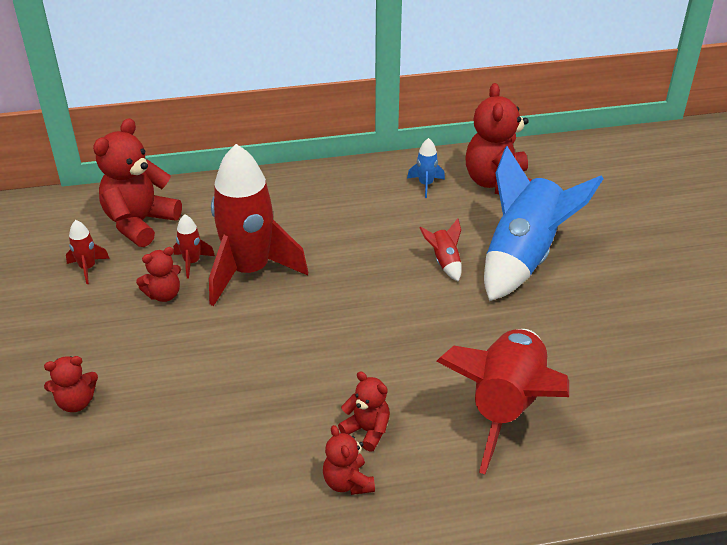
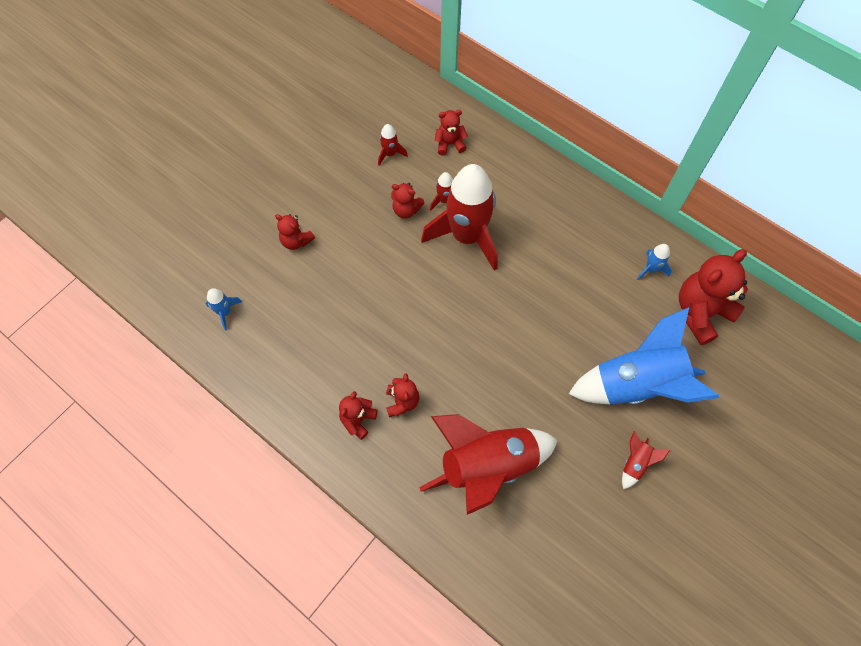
camera: 50 degrees right, 25 degrees up
red teddy bear [93,118,182,247] -> red teddy bear [435,110,468,156], size x0.53
red rocket [419,219,462,281] -> red rocket moved to [622,431,670,490]
none -> blue rocket [206,288,242,331]

